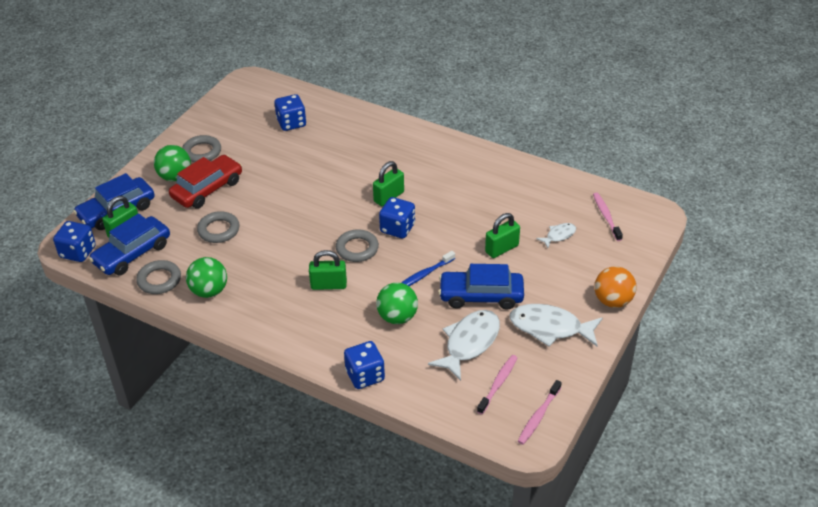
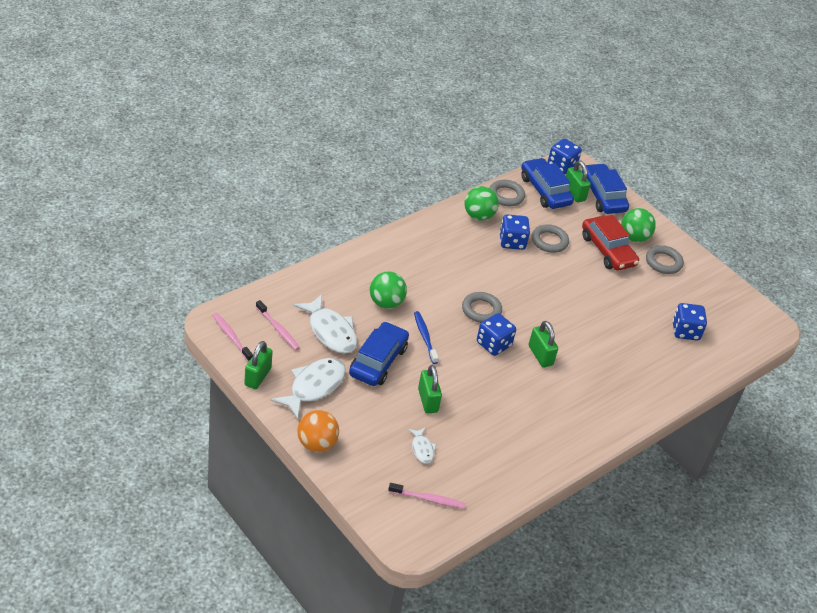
camera: 105 degrees right, 0 degrees up
green padlock [309,250,347,290] -> green padlock moved to [244,341,273,389]
blue dice [344,341,385,389] -> blue dice moved to [499,214,530,250]

